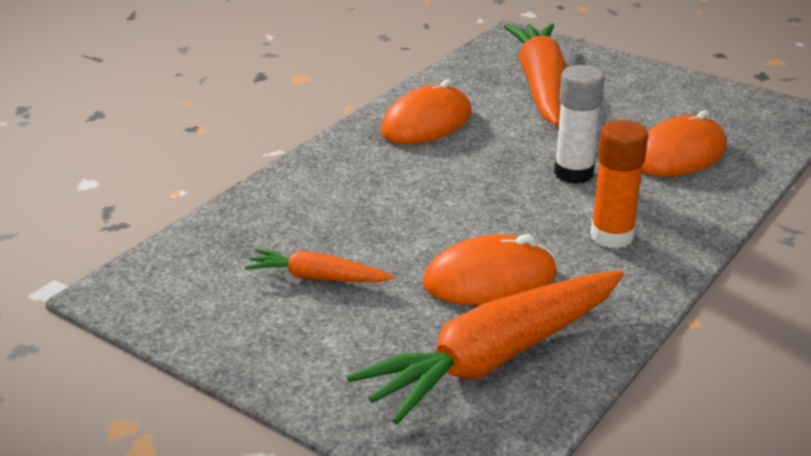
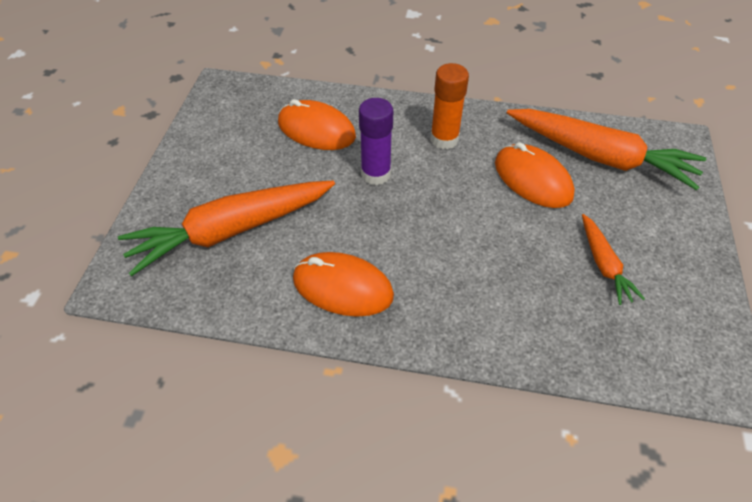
camera: 115 degrees left, 20 degrees up
white glue stick [554,65,605,184] -> purple glue stick [359,98,393,186]

